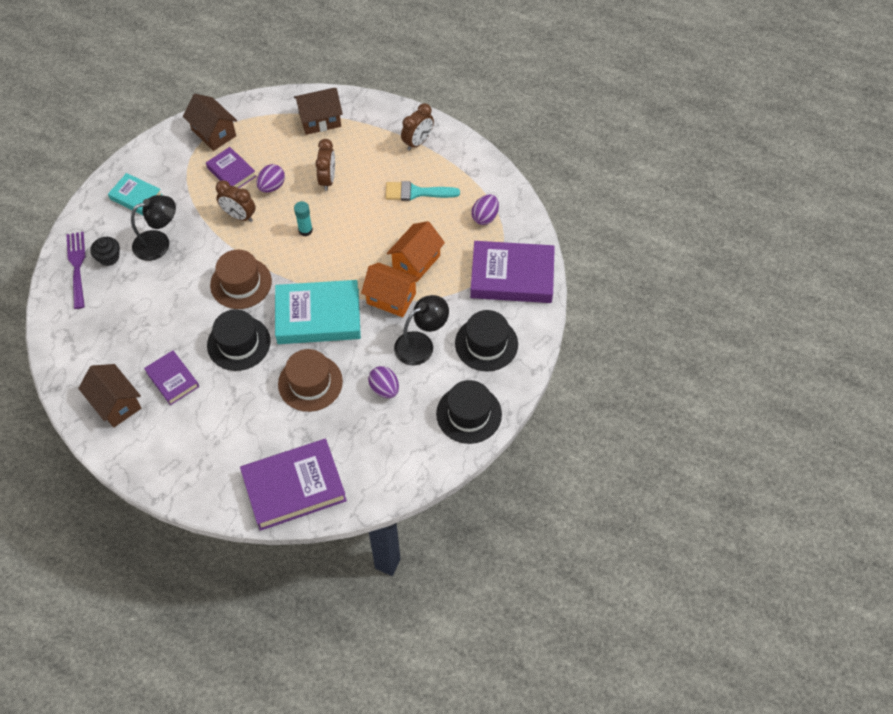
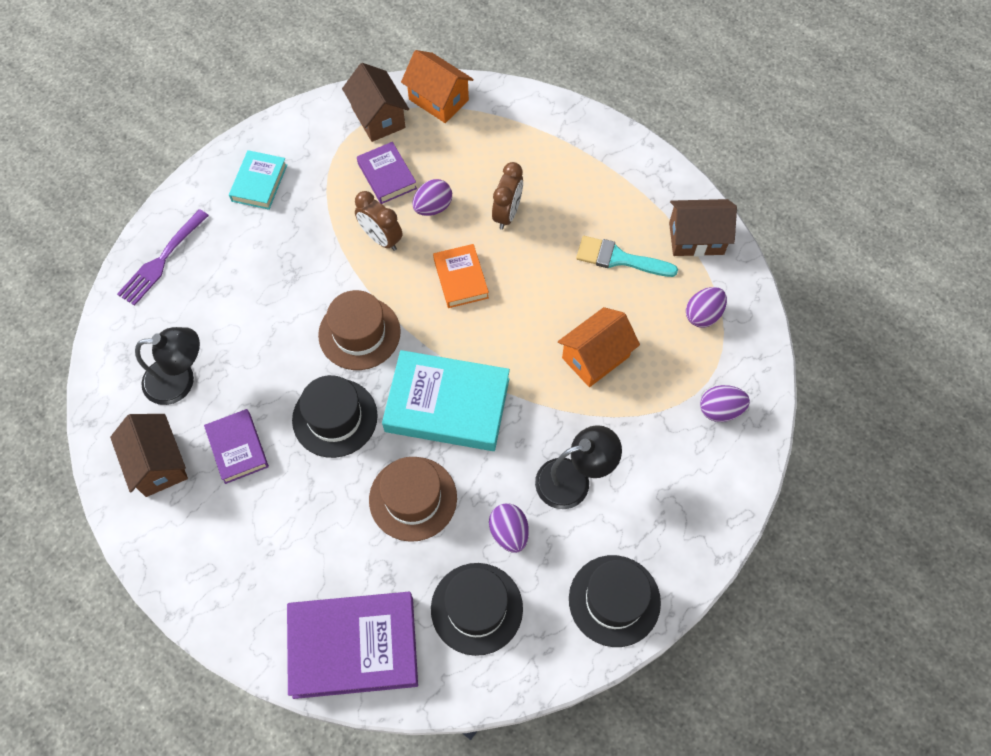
camera: 15 degrees right, 5 degrees up
purple fork [66,232,85,309] -> purple fork turned 150 degrees counterclockwise [117,209,209,306]
black cupcake [90,237,120,266] -> none
turquoise book [108,173,163,215] -> turquoise book turned 60 degrees clockwise [229,150,287,210]
black lamp [131,195,176,261] -> black lamp moved to [135,327,200,405]
brown house [294,88,343,135] -> brown house moved to [669,199,737,256]
turquoise glue stick [294,201,313,236] -> orange book [433,244,489,308]
orange house [361,263,419,317] -> orange house moved to [401,50,474,123]
brown clock [401,103,434,151] -> none
black hat [455,310,518,371] -> black hat moved to [431,563,523,656]
purple book [470,241,555,303] -> purple egg [700,385,750,422]

